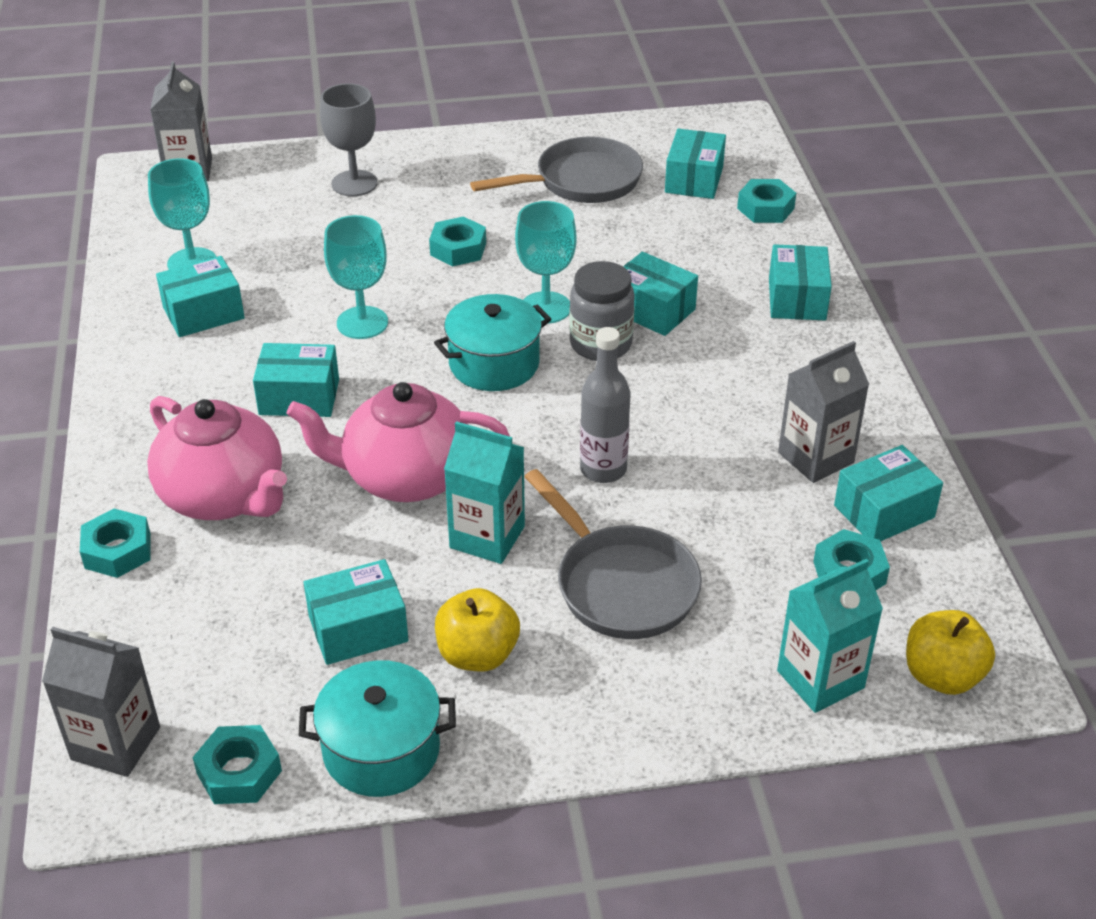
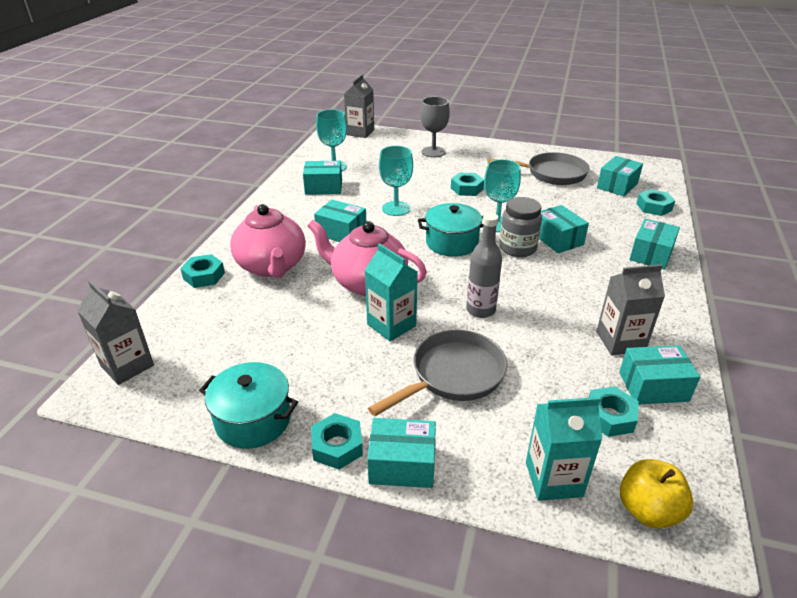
camera: 25 degrees right, 5 degrees down
turquoise nut [193,725,282,804] -> turquoise nut moved to [311,413,363,470]
turquoise box [303,559,409,665] -> turquoise box moved to [367,418,436,488]
yellow apple [435,588,520,672] -> none
grey pan [524,469,702,639] -> grey pan turned 120 degrees counterclockwise [368,330,507,416]

